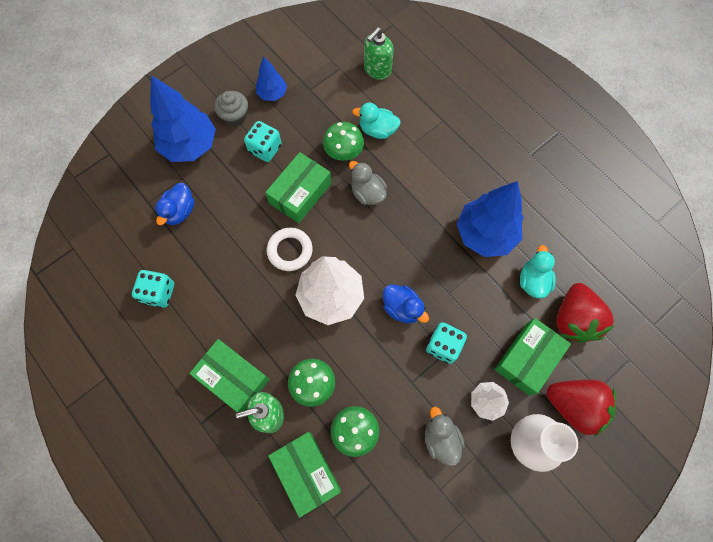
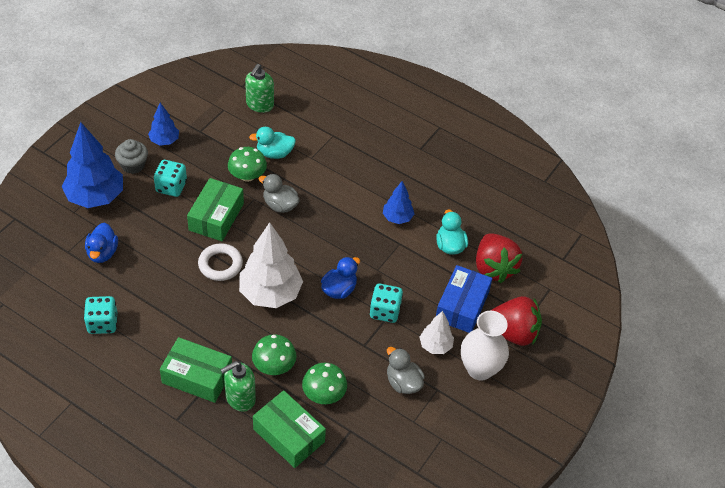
camera: 20 degrees left, 20 degrees down
blue duck [383,284,429,323] -> blue duck turned 75 degrees counterclockwise [321,257,360,299]
blue tree [457,181,523,257] -> blue tree [383,181,414,224], size x0.53
green box [494,318,571,396] -> blue box [436,265,492,333]

